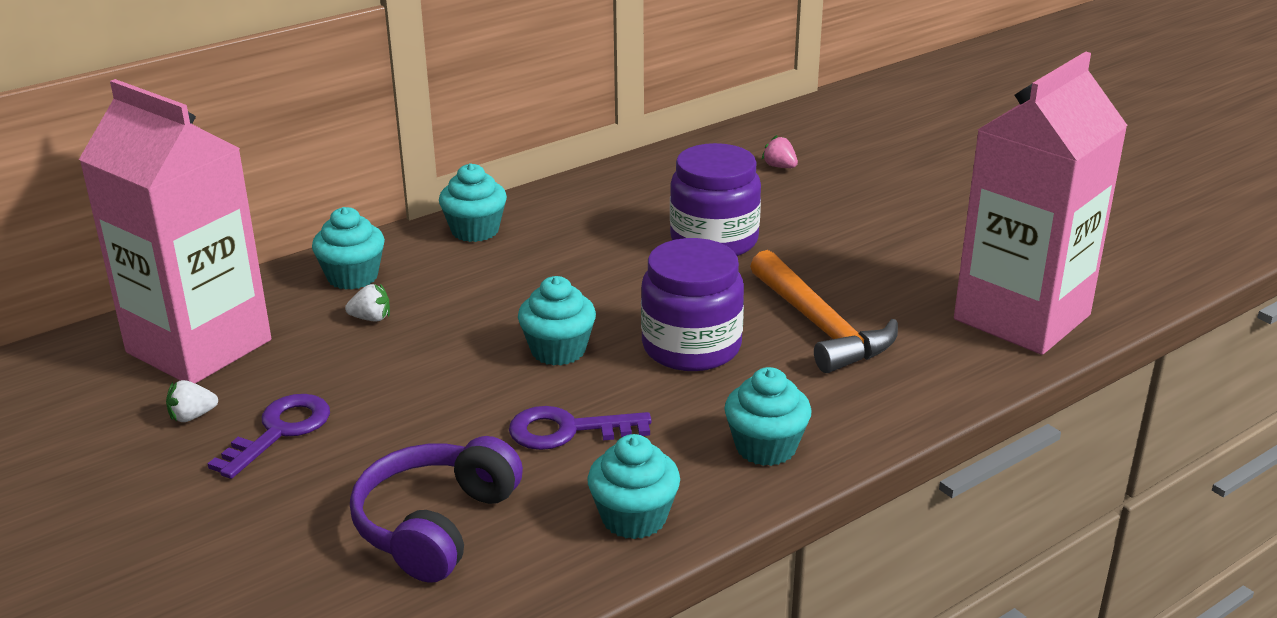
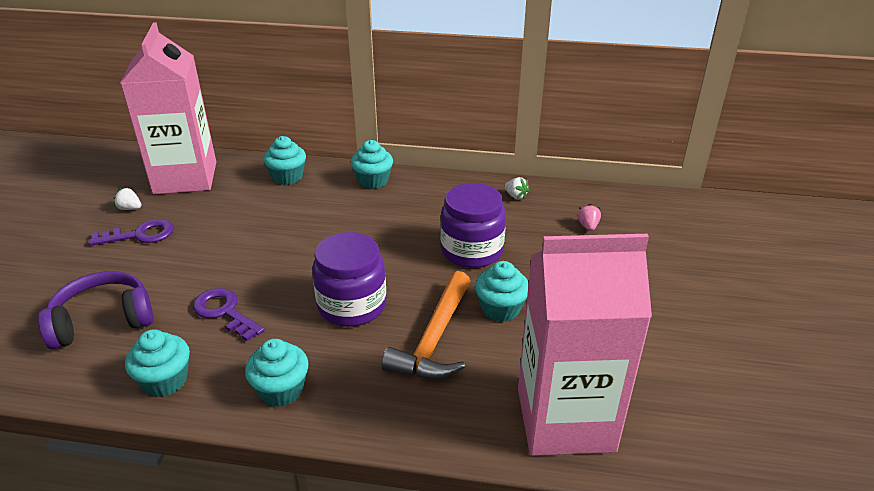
camera: 45 degrees right, 5 degrees up
white strawberry [345,284,390,322] -> white strawberry moved to [504,177,529,199]
turquoise cupcake [518,276,596,366] -> turquoise cupcake moved to [475,261,529,322]

